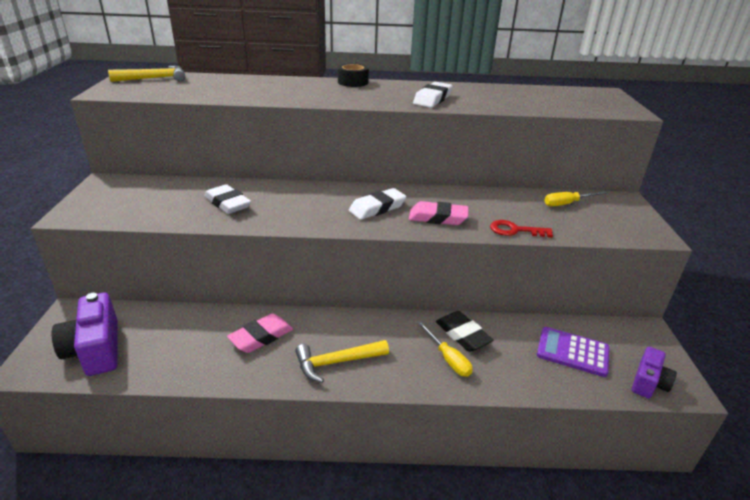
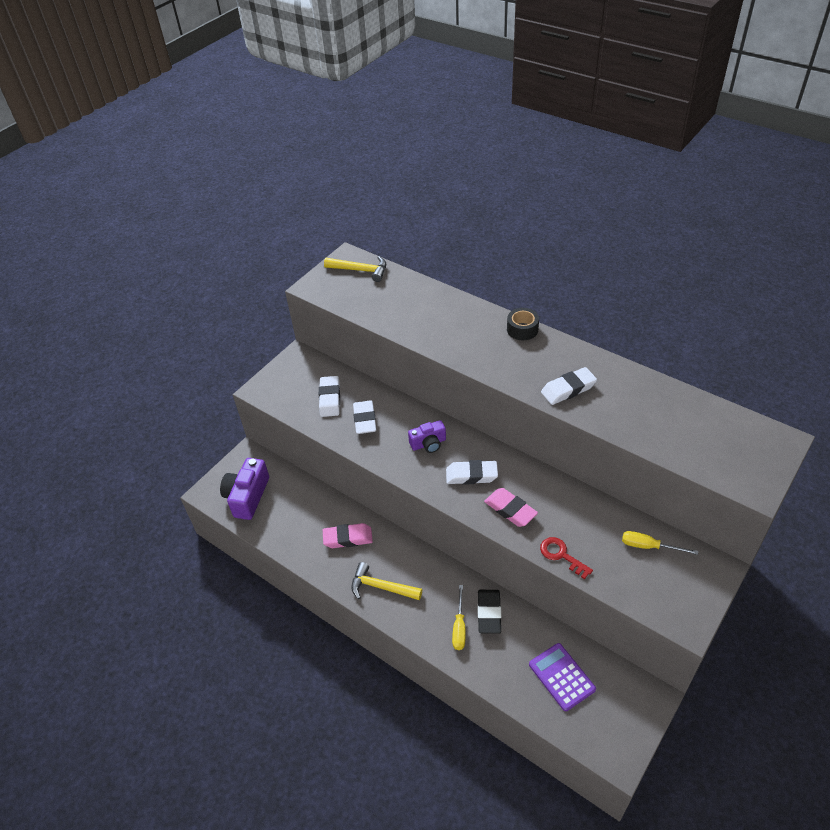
camera: 40 degrees right, 15 degrees up
purple camera [632,347,677,398] -> purple camera moved to [408,420,446,453]
none -> white eraser [319,376,340,417]

